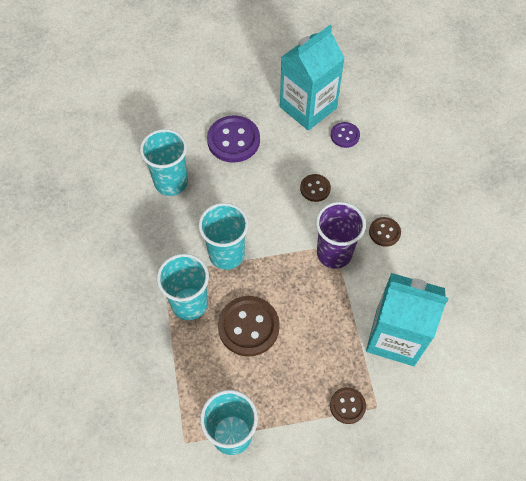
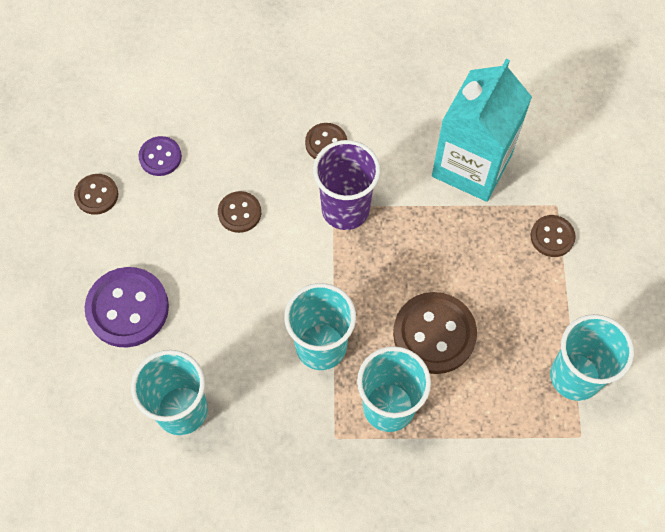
camera: 80 degrees left, 5 degrees up
turquoise carton [280,25,345,130] -> brown button [74,174,118,215]

